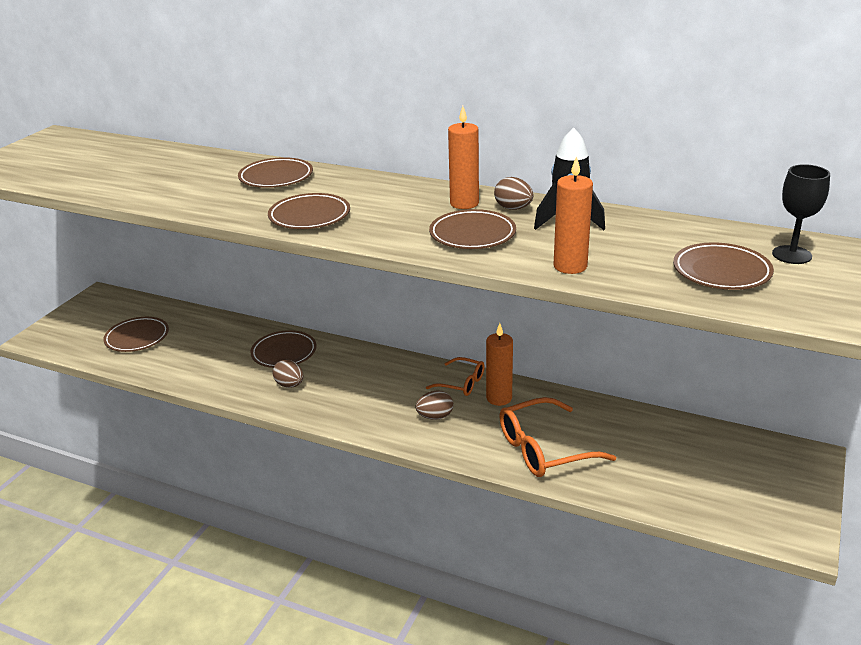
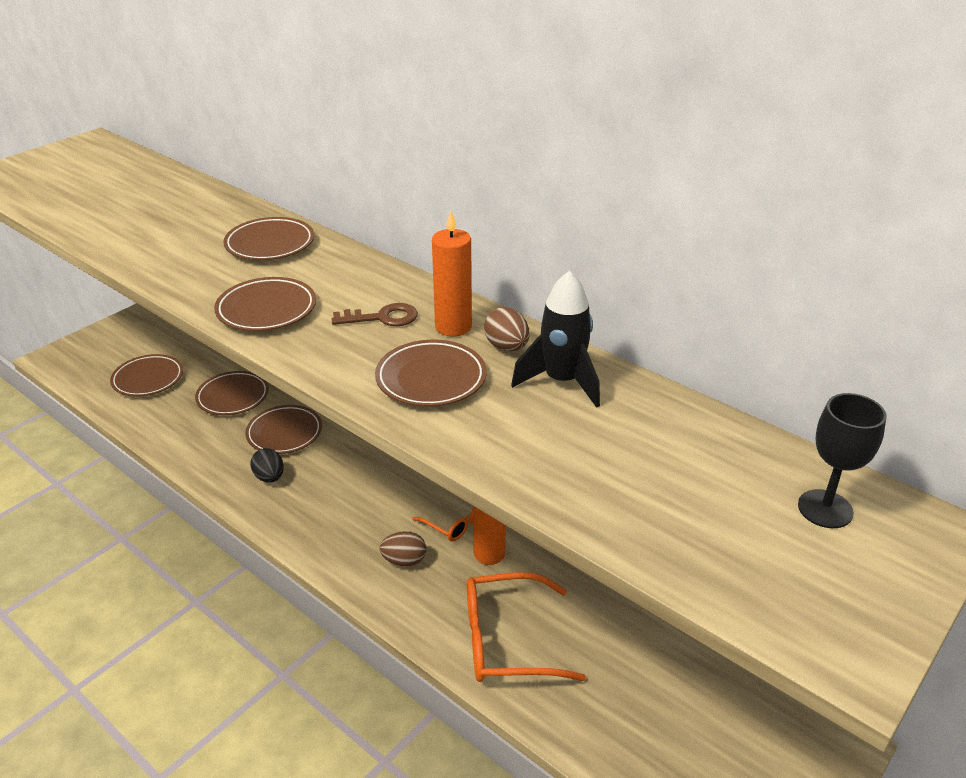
camera: 15 degrees right, 5 degrees up
brown egg [273,360,304,388] -> black egg [250,448,284,482]
orange candle [554,156,593,274] -> none
brown plate [673,242,774,290] -> brown plate moved to [195,371,269,415]
none -> brown key [331,303,418,326]

